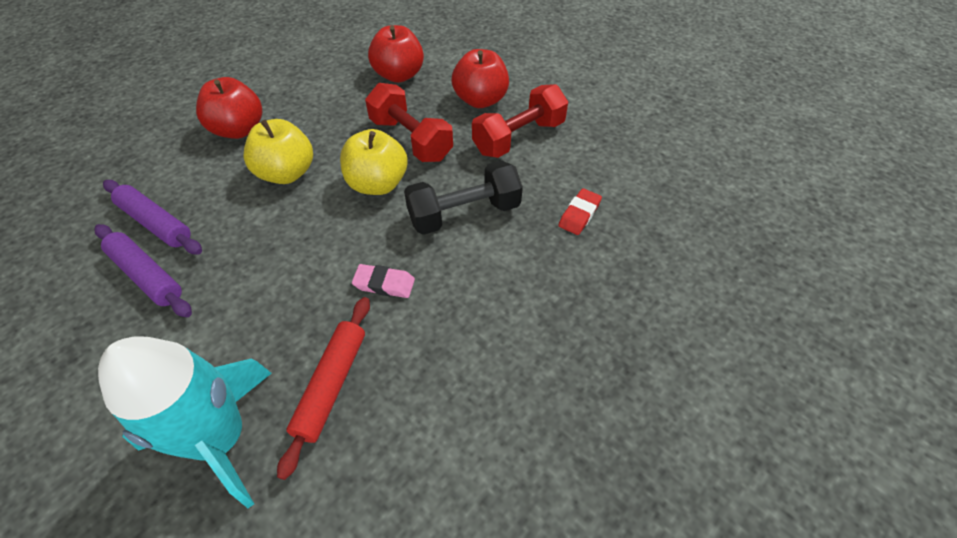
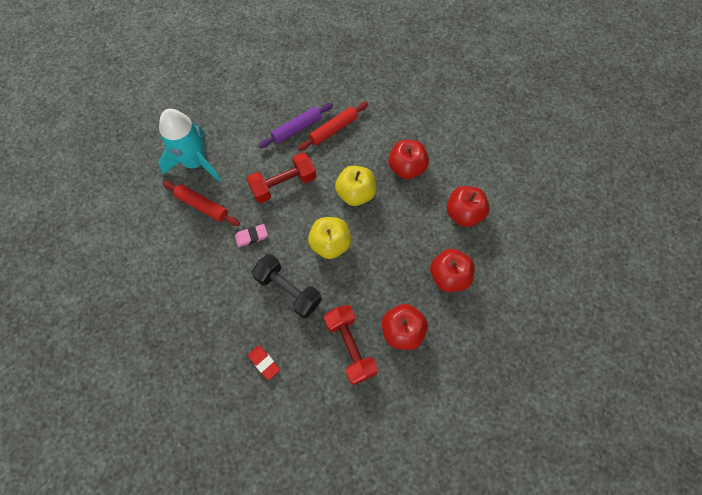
camera: 105 degrees right, 15 degrees up
purple rolling pin [103,180,202,254] -> red rolling pin [298,102,368,151]
pink eraser [352,264,415,298] -> pink eraser turned 45 degrees clockwise [235,224,268,247]
red dumbbell [365,83,453,162] -> red dumbbell moved to [247,152,316,203]
black dumbbell [404,161,523,235] -> black dumbbell turned 45 degrees counterclockwise [252,254,322,318]
none -> red apple [446,186,490,227]

